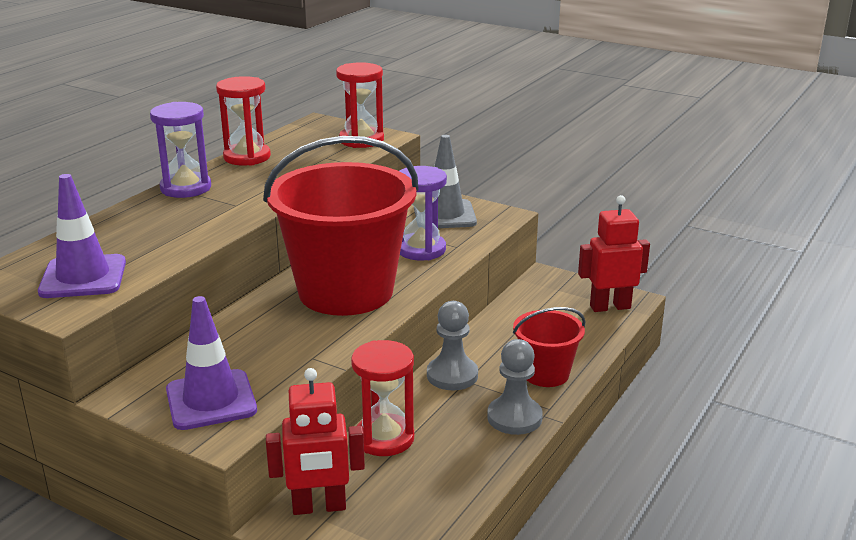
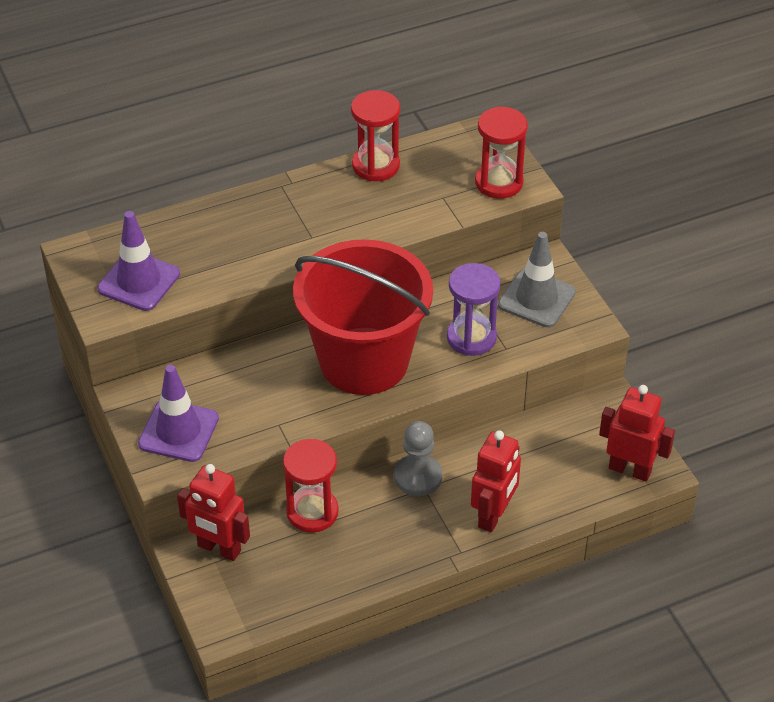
camera: 35 degrees right, 20 degrees up
purple hourglass [150,102,211,198] -> none
grey pawn [487,339,543,435] -> none
red bucket [513,307,586,387] -> red robot [471,430,521,532]

